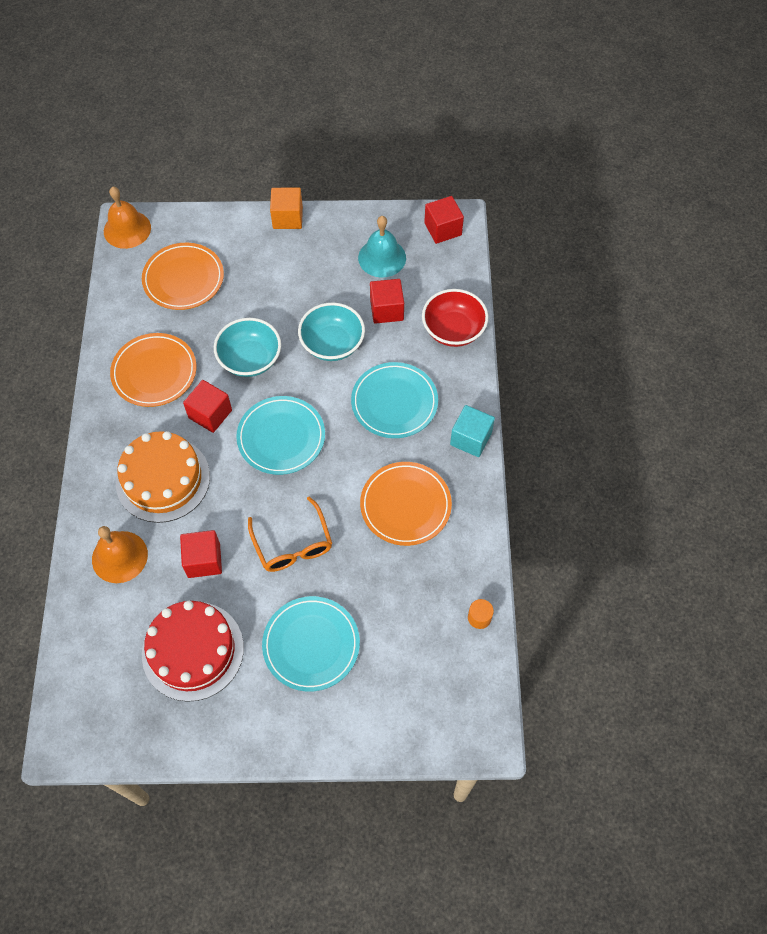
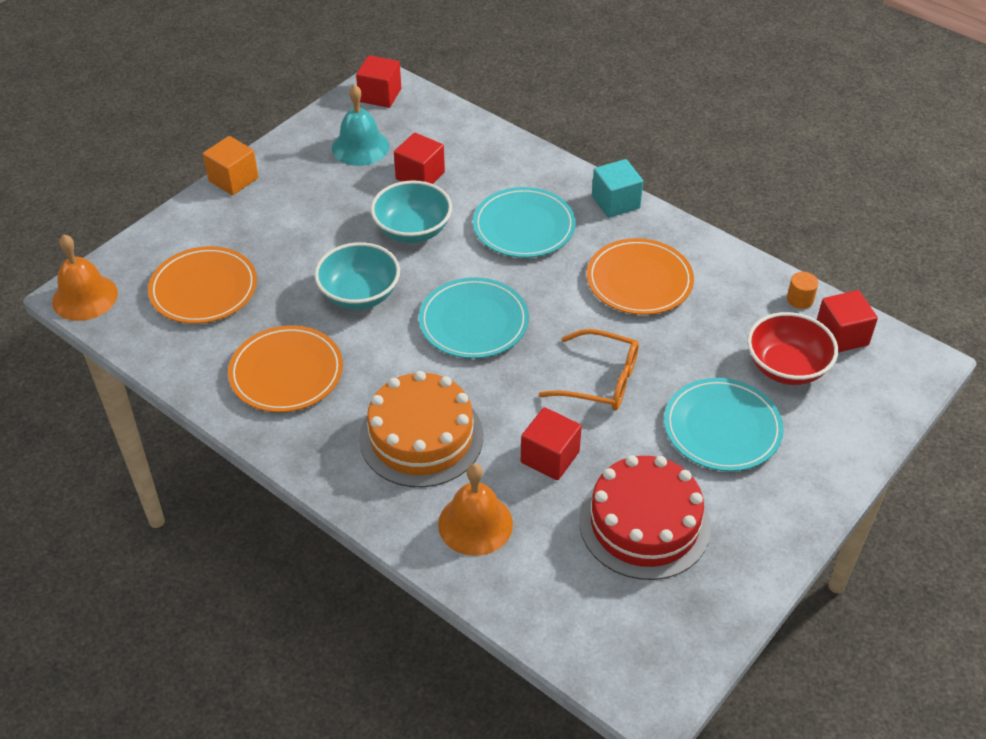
camera: 50 degrees left, 15 degrees down
red cube [183,380,232,433] -> red cube moved to [817,290,878,353]
red bowl [422,289,488,347] -> red bowl moved to [747,312,838,385]

